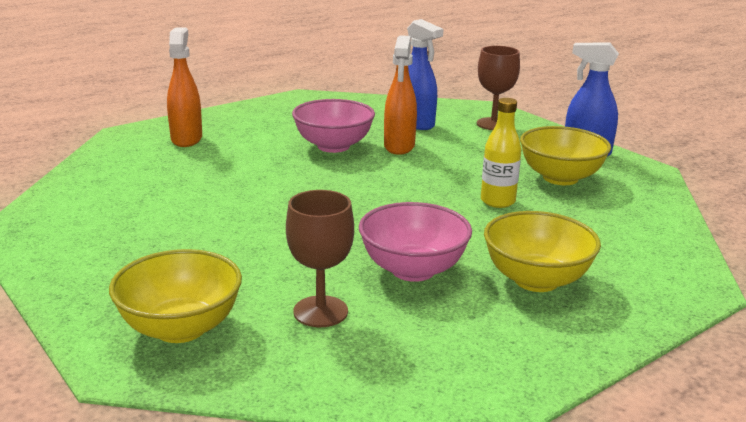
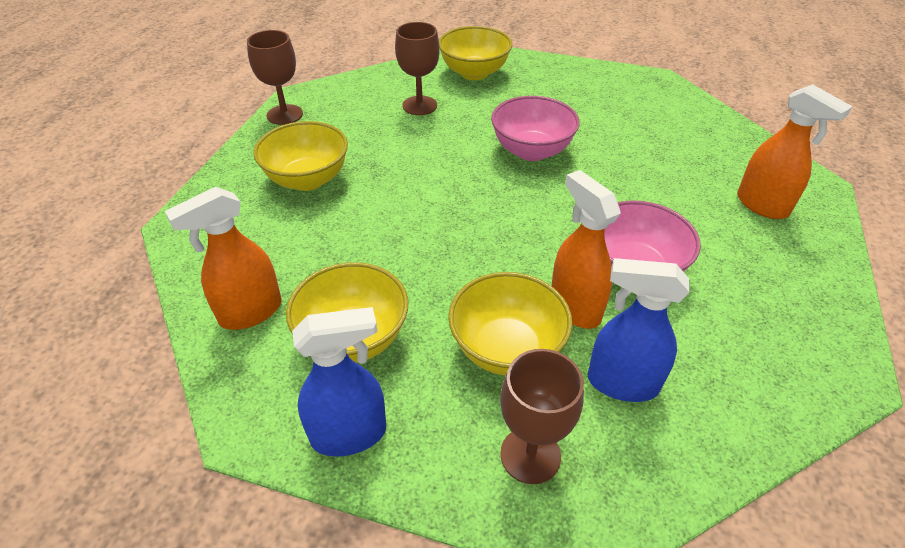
camera: 145 degrees right, 20 degrees up
pink bowl [359,202,472,282] -> pink bowl moved to [491,96,580,161]
yellow bottle [481,98,521,208] -> none
none -> orange spray bottle [165,187,282,330]
none -> brown goblet [247,30,303,125]
none -> yellow bowl [448,272,572,375]

